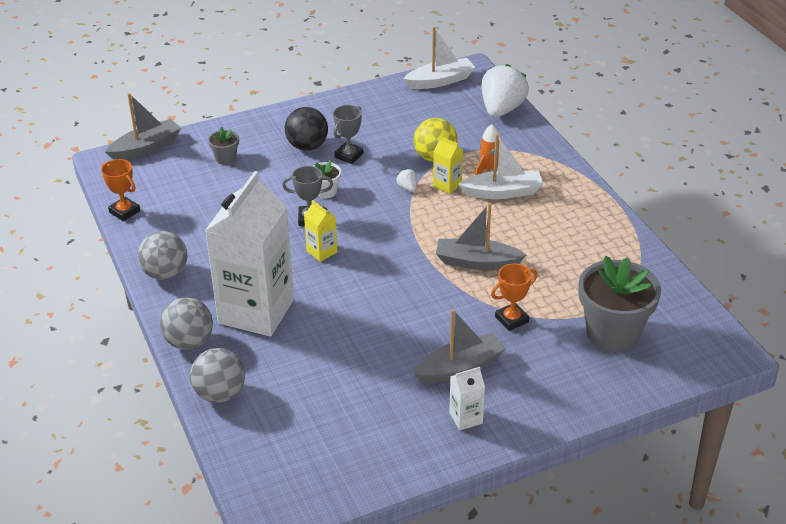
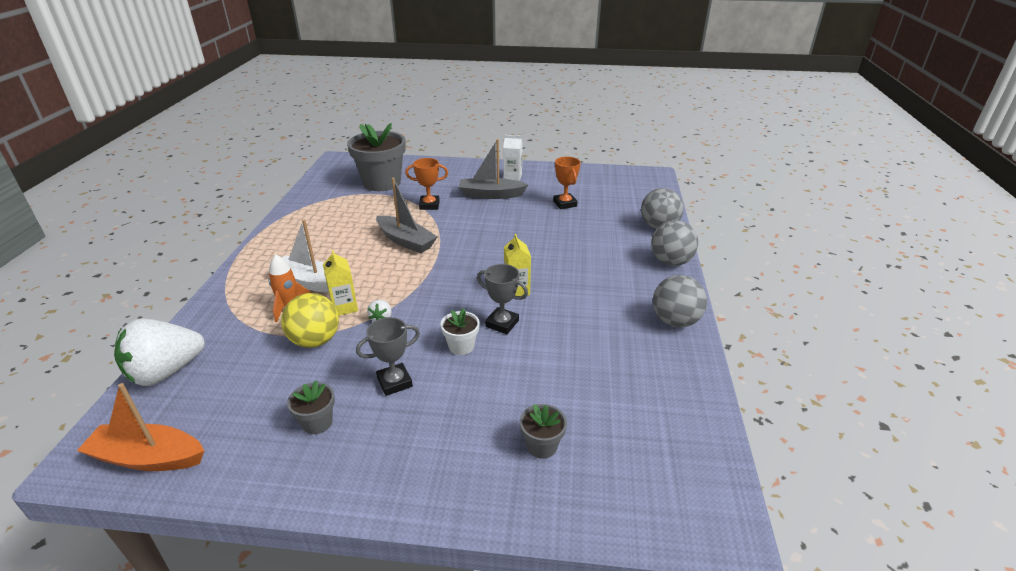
camera: 150 degrees left, 5 degrees down
orange trophy [101,159,140,221] -> orange trophy moved to [553,157,581,209]
grey boat [105,93,181,160] -> none
white carton [205,171,294,337] -> none
black ball [285,107,328,151] -> none
white boat [403,27,475,89] -> orange boat [77,383,204,471]
none -> grey flower pot [287,380,335,434]

